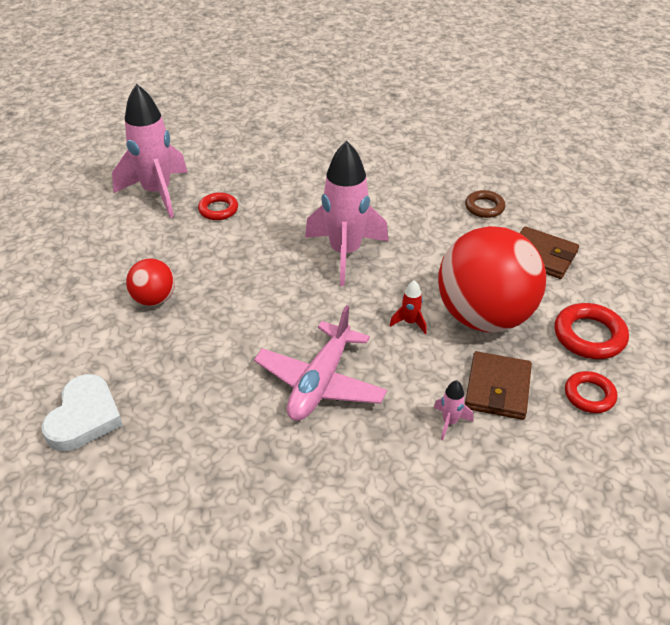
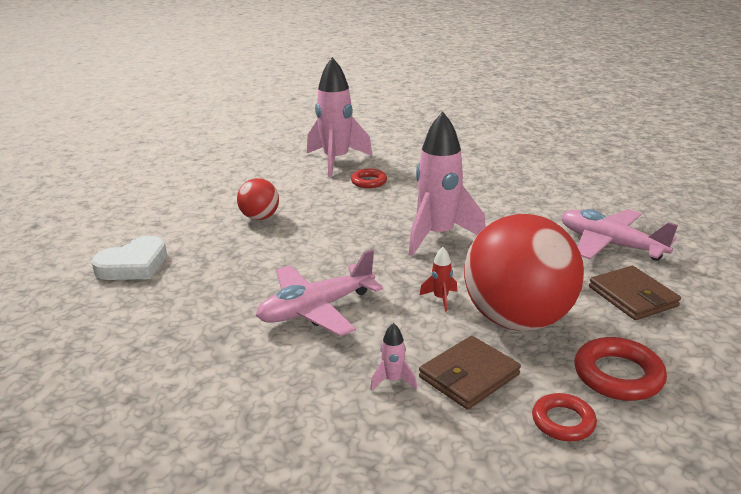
camera: 35 degrees right, 15 degrees down
brown ring [465,190,505,218] -> pink plane [561,209,678,261]

